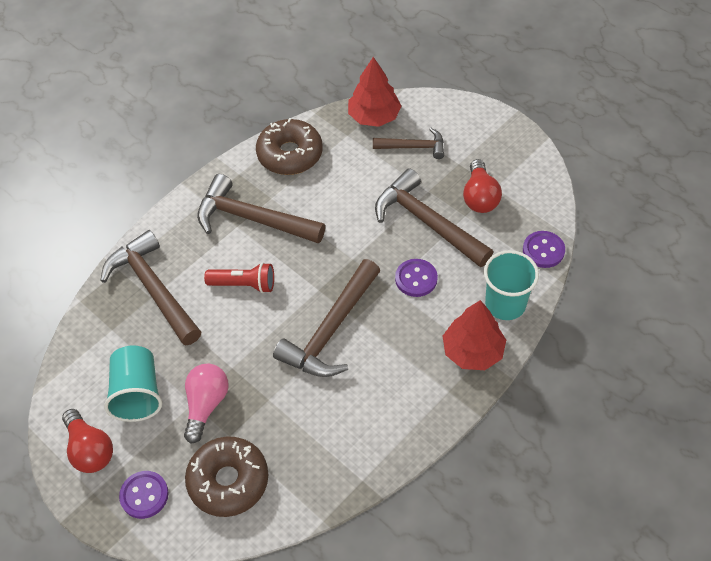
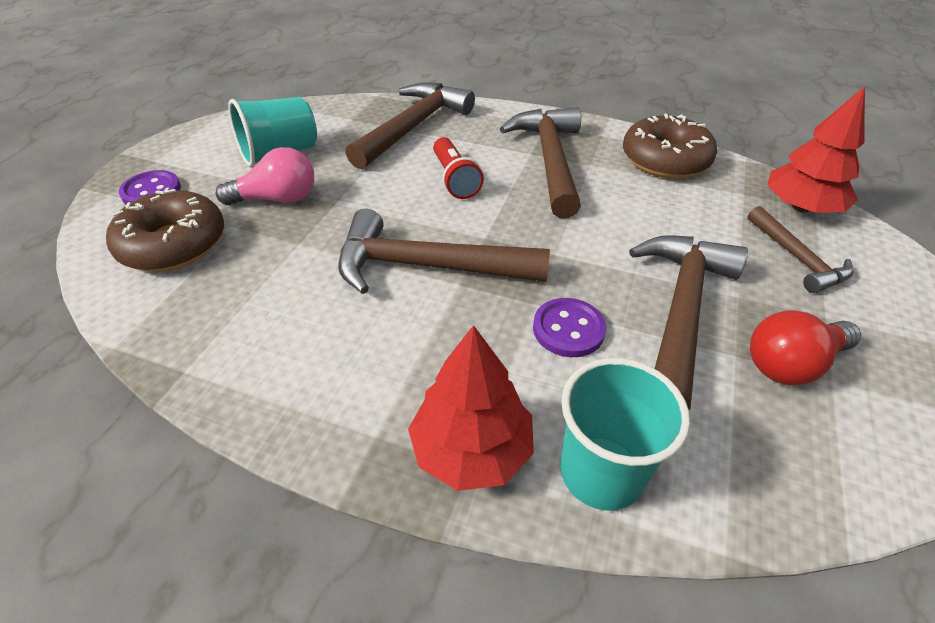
camera: 65 degrees right, 10 degrees down
red light bulb [62,409,113,473] -> none
purple button [523,231,565,268] -> none

